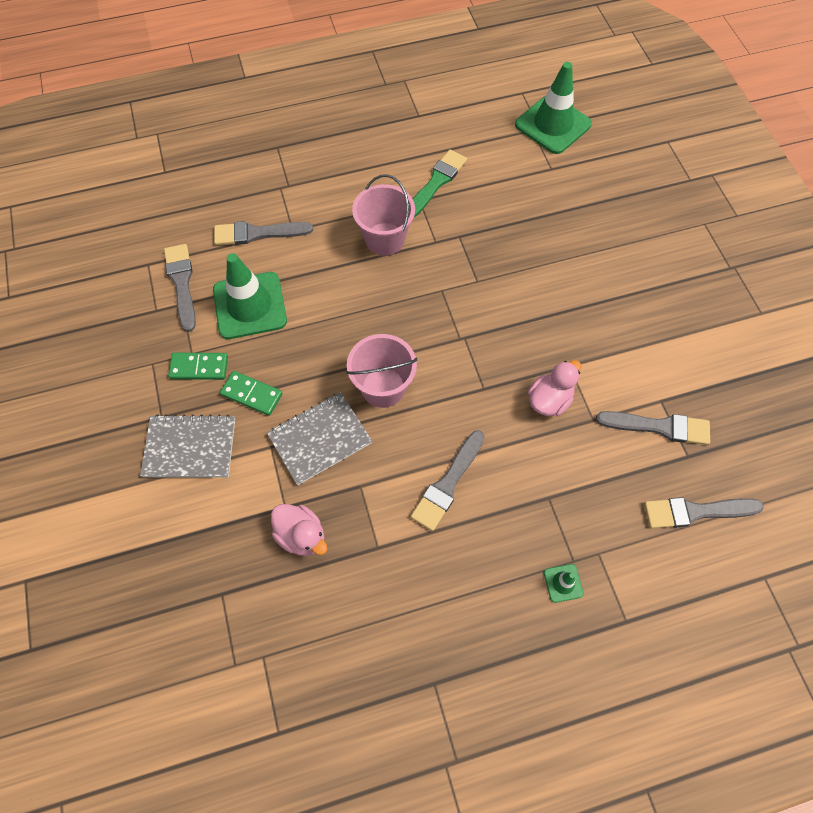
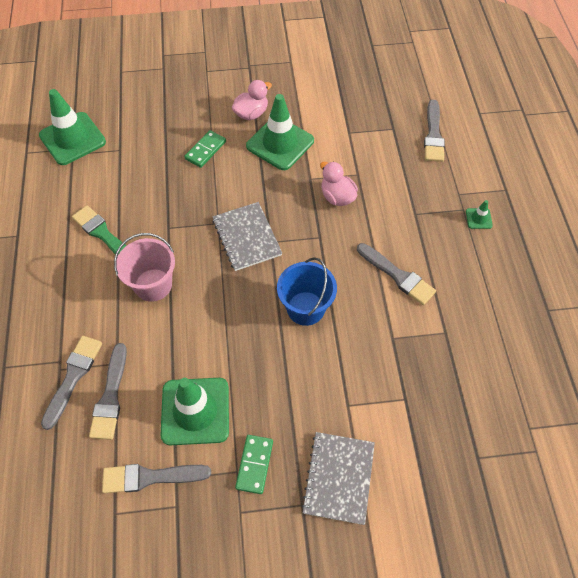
camera: 80 degrees left, 5 degrees down
green domino [220,371,283,416] -> green domino moved to [184,130,226,168]
grey notebook [267,392,372,485] -> grey notebook moved to [212,202,282,271]
pink duck [271,504,327,556] -> pink duck moved to [232,80,272,120]
pink bucket [346,334,417,408] -> blue bucket [277,257,337,326]
grey brush [596,411,710,445] -> grey brush moved to [41,336,102,430]
none -> green traffic cone [246,94,314,170]

